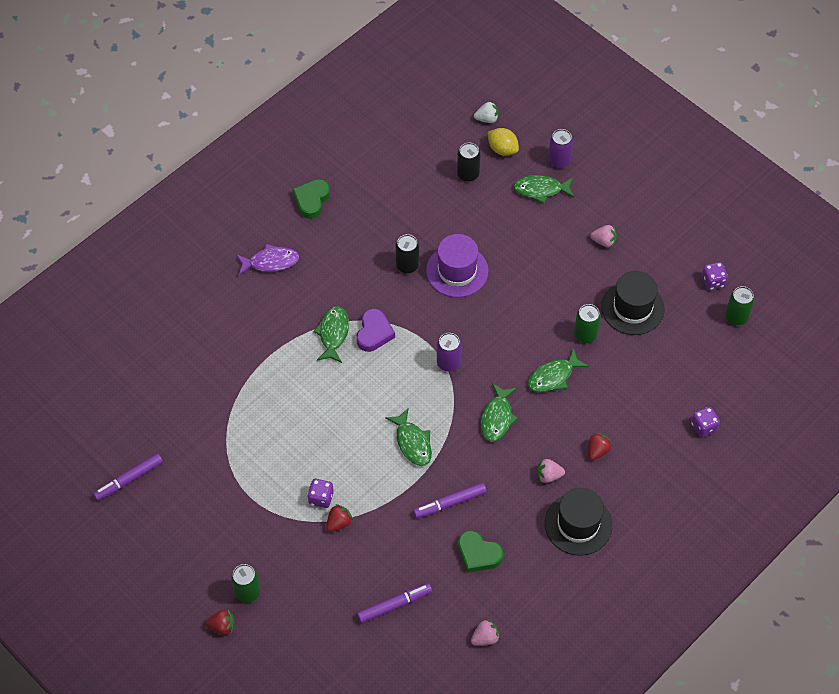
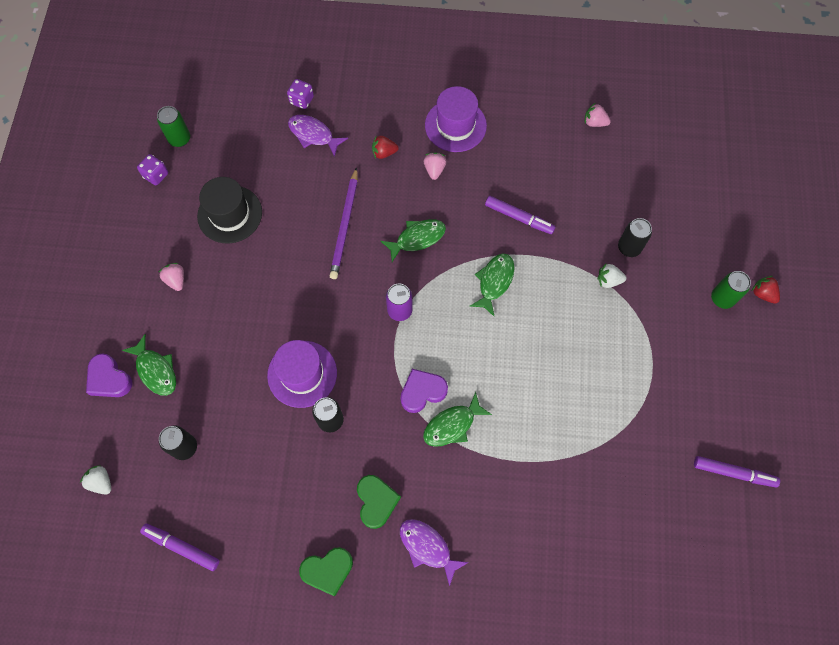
camera: 130 degrees left, 10 degrees up
purple dice [307,479,334,508] -> none
red strawberry [326,504,353,532] -> white strawberry [598,264,626,288]
purple marker [357,583,432,623] -> purple marker moved to [140,524,220,571]
green heart [458,530,503,573] -> green heart moved to [357,475,401,529]
yellow lemon [488,128,519,156] -> none
green fish [528,348,589,392] -> purple pencil [330,167,358,279]
pink strawberry [537,459,565,483] -> pink strawberry turned 135 degrees counterclockwise [424,152,446,180]
black hat [545,488,612,556] -> purple hat [425,86,487,152]
purple can [548,129,573,168] -> purple heart [86,353,132,397]
green can [574,304,601,343] -> none
none -> purple fish [288,115,348,157]
none -> black can [618,218,652,257]

